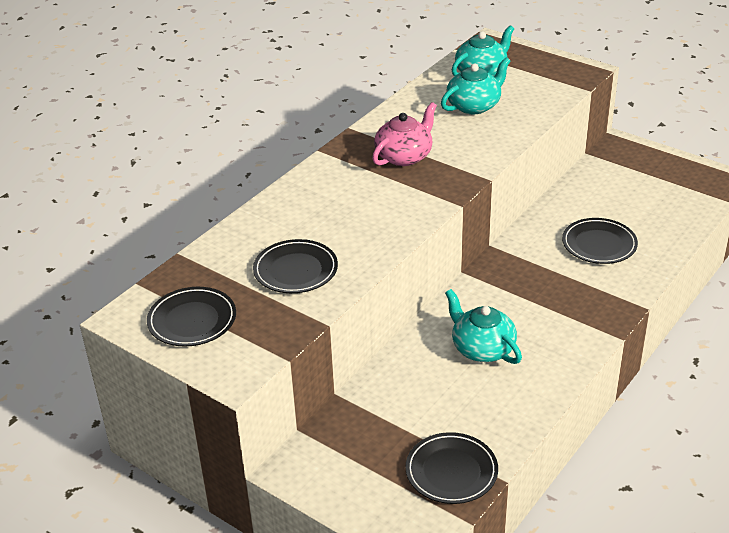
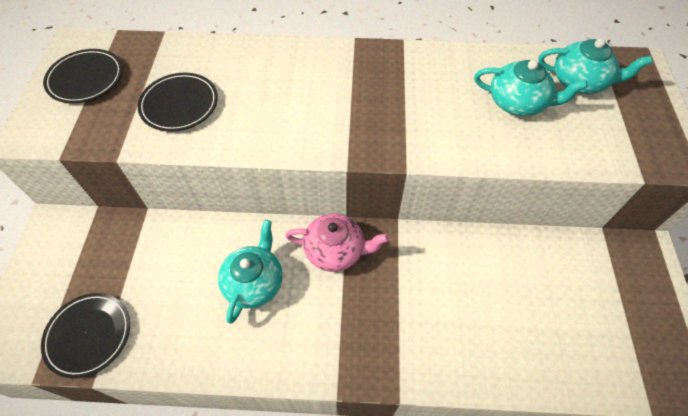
camera: 55 degrees right, 20 degrees up
pink teapot [372,102,437,166] -> pink teapot moved to [285,213,389,272]
black plate [562,218,638,264] -> none

